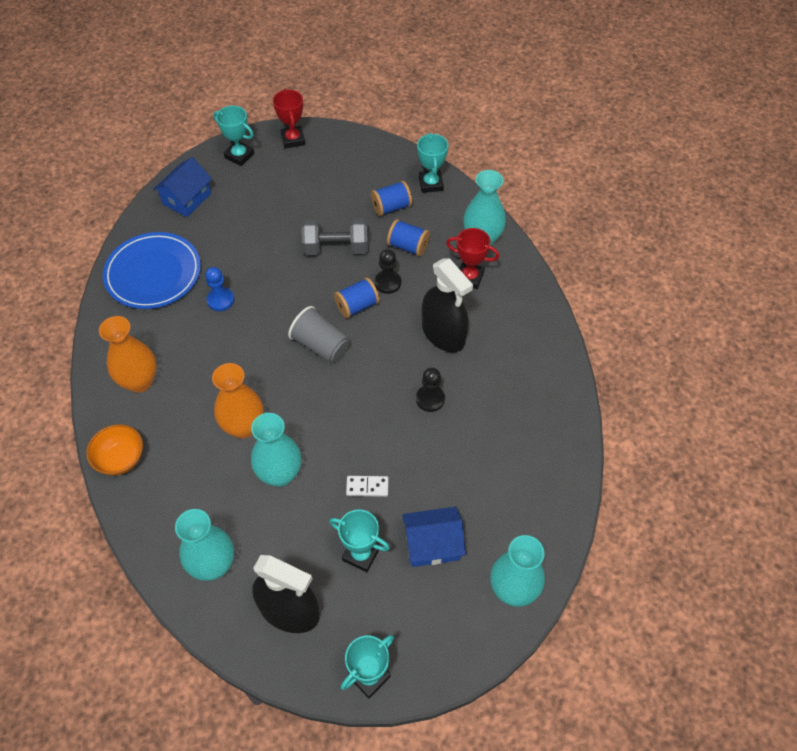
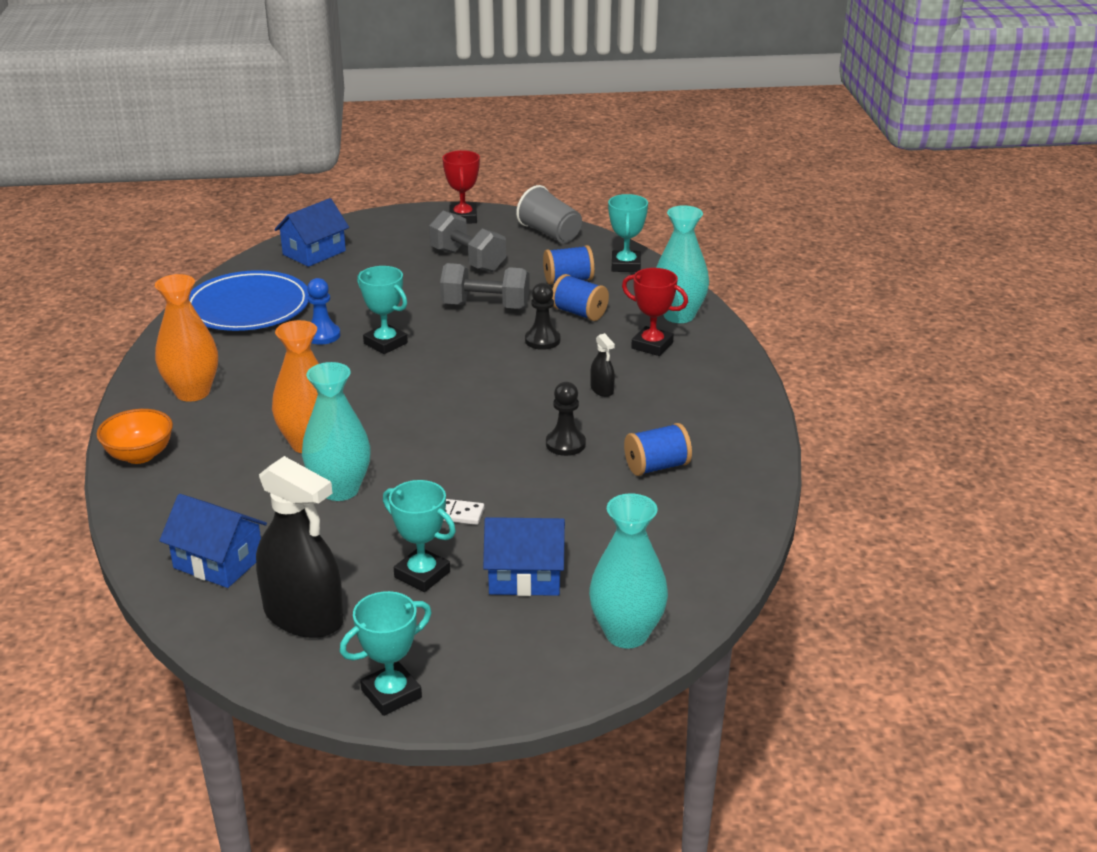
camera: 10 degrees right, 25 degrees down
turquoise vase [175,509,234,581] -> blue house [159,494,267,588]
turquoise trophy [213,106,254,166] -> turquoise trophy moved to [357,266,408,354]
grey cup [288,306,350,363] -> grey cup moved to [516,185,582,243]
blue spool [334,277,380,318] -> blue spool moved to [624,423,692,476]
black spray bottle [422,258,473,353] -> black spray bottle [590,333,615,397], size x0.42
none -> grey dumbbell [429,210,506,272]

